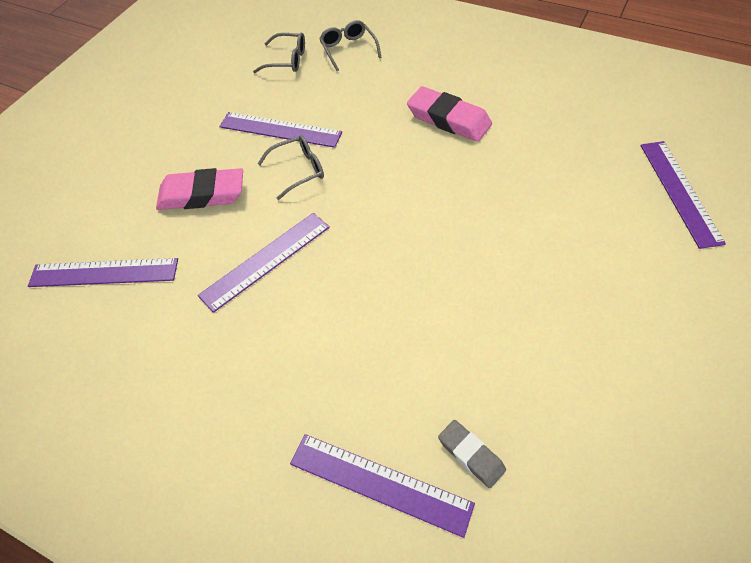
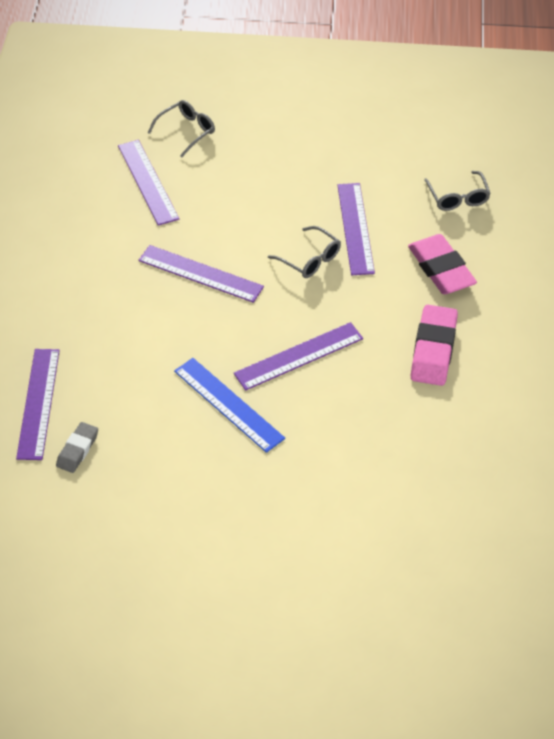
camera: 65 degrees right, 5 degrees down
pink eraser [156,168,243,210] -> pink eraser moved to [408,234,477,294]
grey glasses [319,20,381,71] -> grey glasses moved to [148,100,215,157]
purple ruler [640,141,726,249] -> purple ruler moved to [234,322,363,391]
none -> blue ruler [174,358,285,453]

